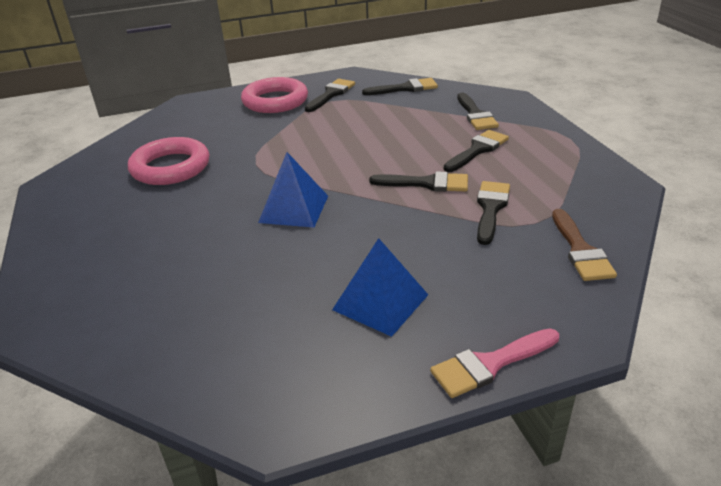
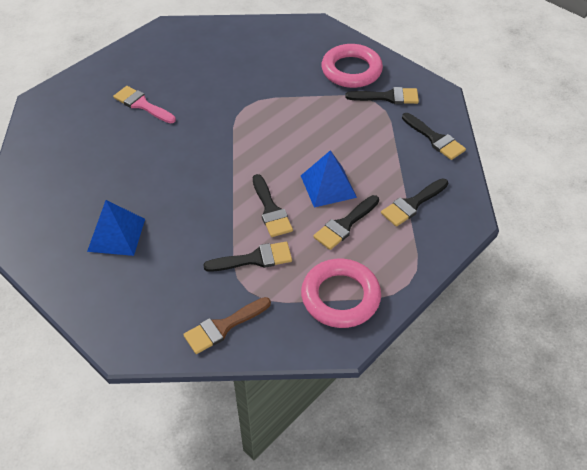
camera: 60 degrees right, 15 degrees up
pink ring [128,137,209,185] -> pink ring moved to [301,259,381,328]
blue pyramid [258,152,328,228] -> blue pyramid moved to [301,150,357,208]
pink brush [430,328,559,398] -> pink brush moved to [113,86,176,124]
black brush [444,130,509,172] -> black brush turned 120 degrees clockwise [313,195,379,250]

